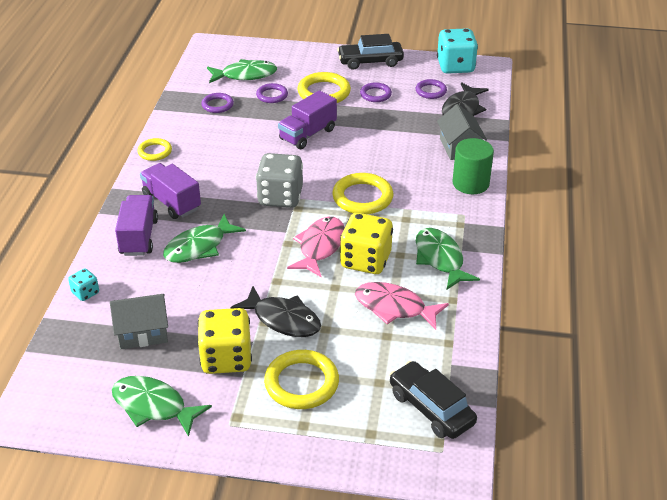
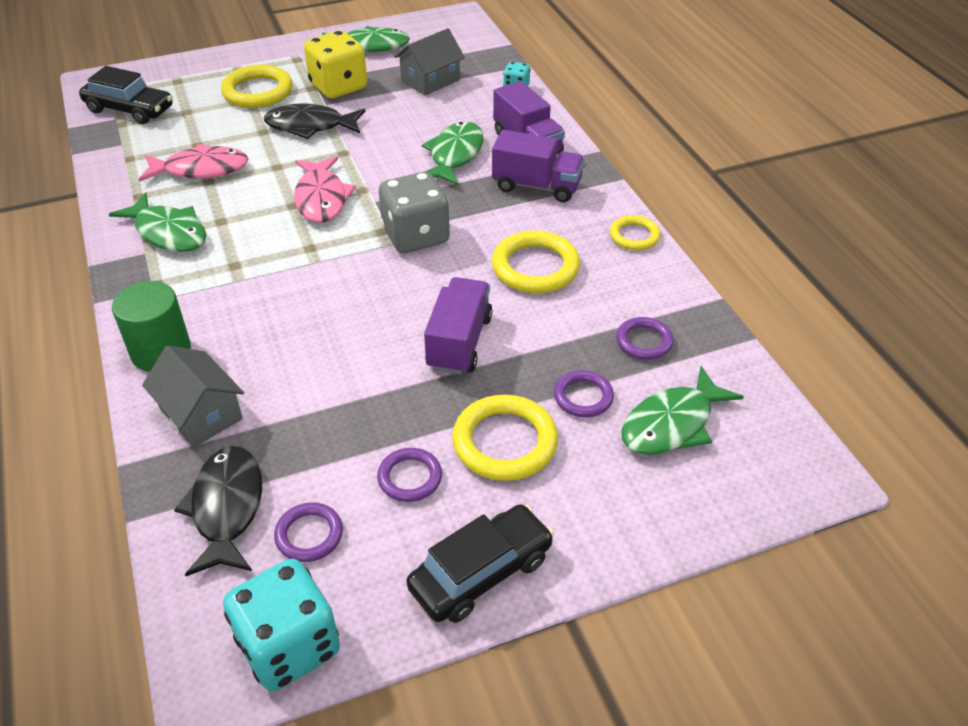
camera: 150 degrees right, 5 degrees up
yellow ring [332,173,393,214] -> yellow ring moved to [492,230,580,293]
yellow dice [340,213,393,274] -> none

